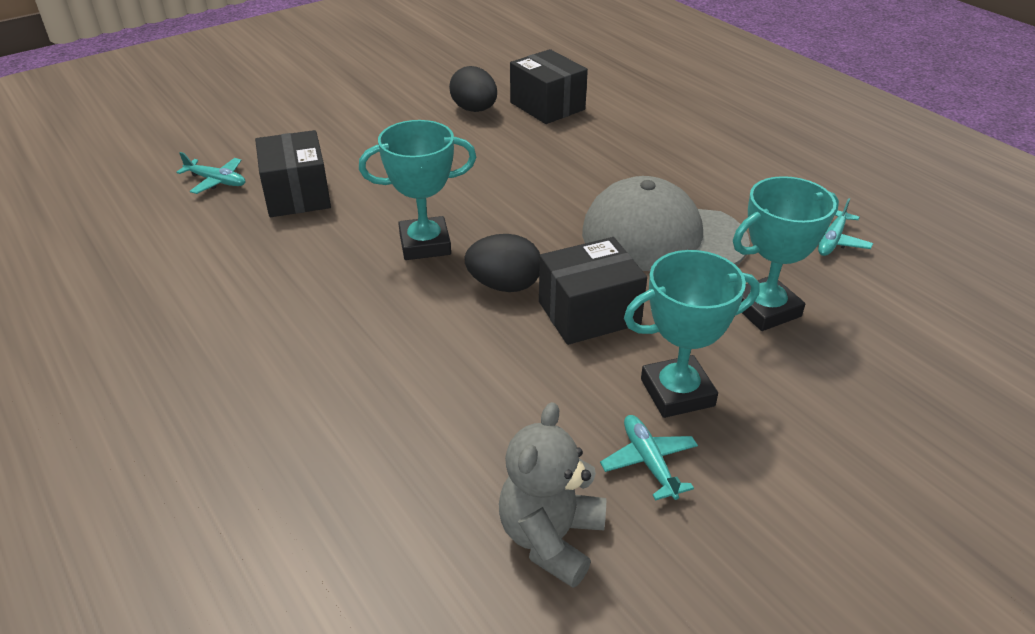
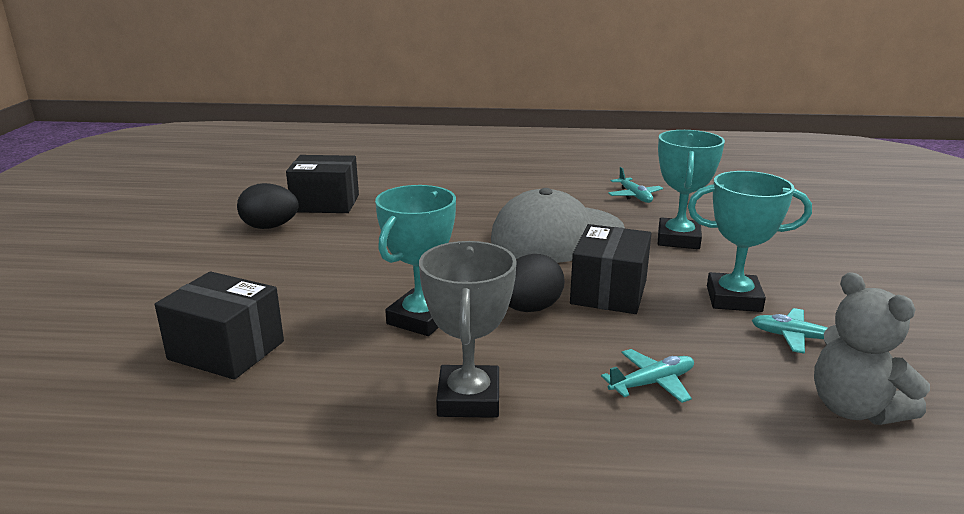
camera: 50 degrees left, 15 degrees down
turquoise plane [176,152,245,194] -> turquoise plane moved to [601,349,694,403]
turquoise trophy [624,250,760,418] -> turquoise trophy turned 75 degrees clockwise [688,171,812,312]
none -> grey trophy [419,241,517,418]

